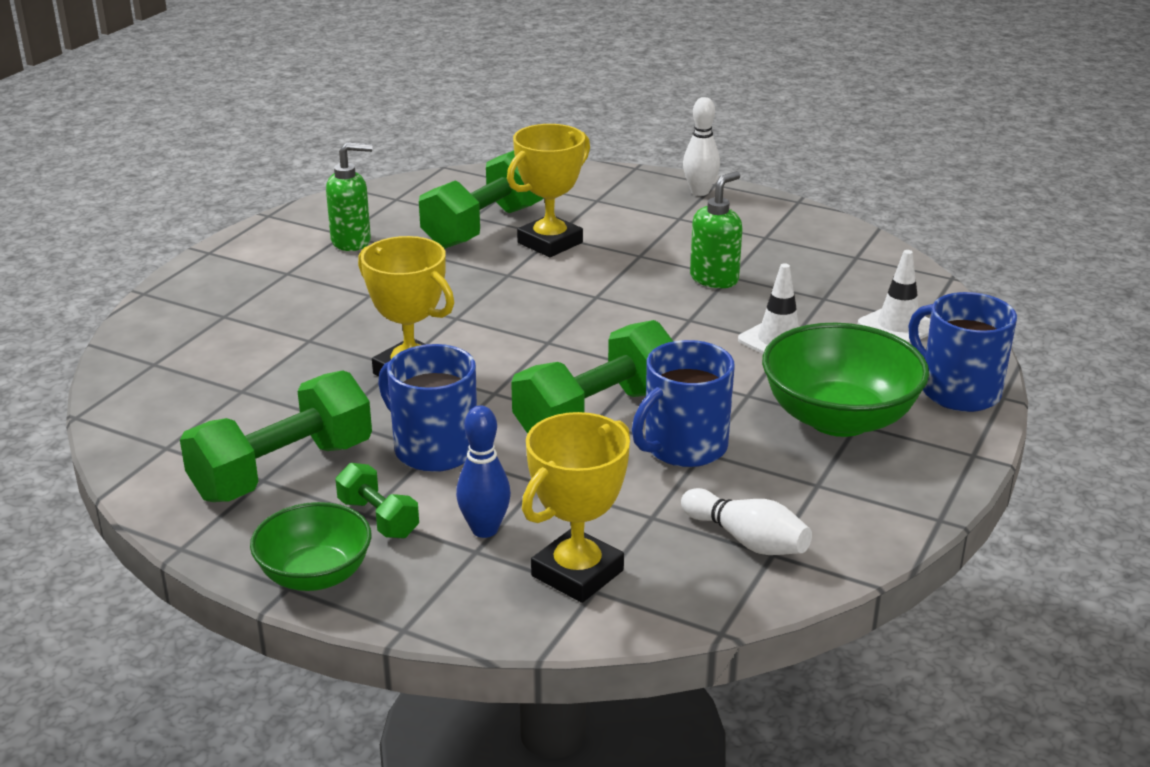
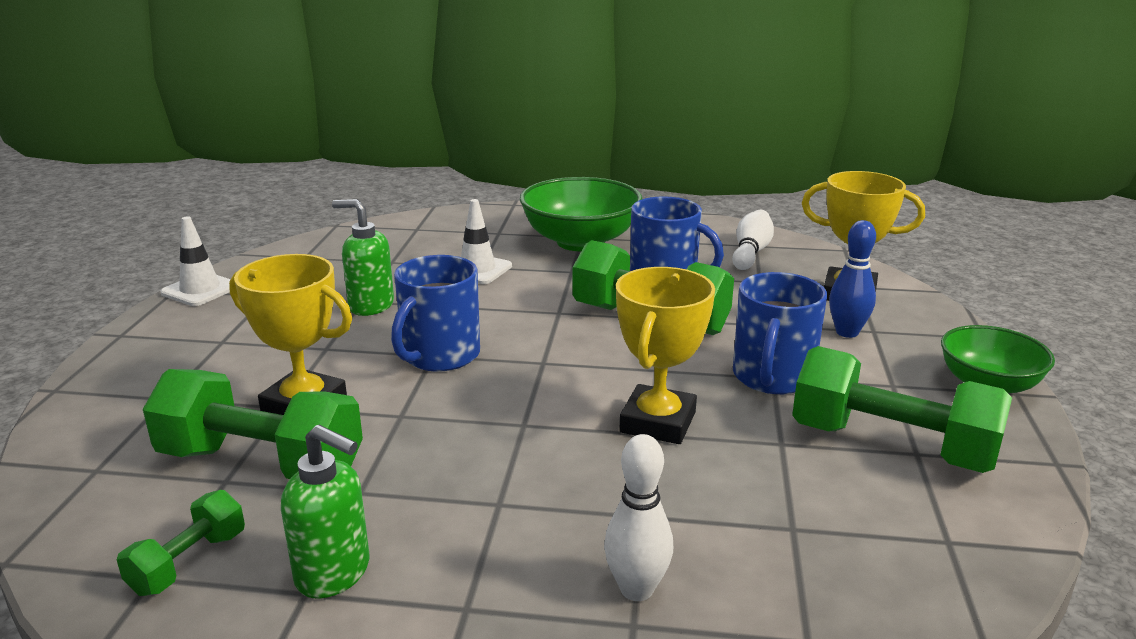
camera: 110 degrees left, 5 degrees down
green soap dispenser [326,142,372,251] -> green soap dispenser turned 150 degrees clockwise [281,425,370,599]
green dumbbell [335,463,419,539] -> green dumbbell moved to [117,490,245,596]
white bowling pin [683,97,720,196] -> white bowling pin moved to [604,434,673,601]
white traffic cone [858,250,930,344] -> white traffic cone moved to [161,216,231,306]
blue mug [909,292,1017,412] -> blue mug moved to [391,255,480,372]

